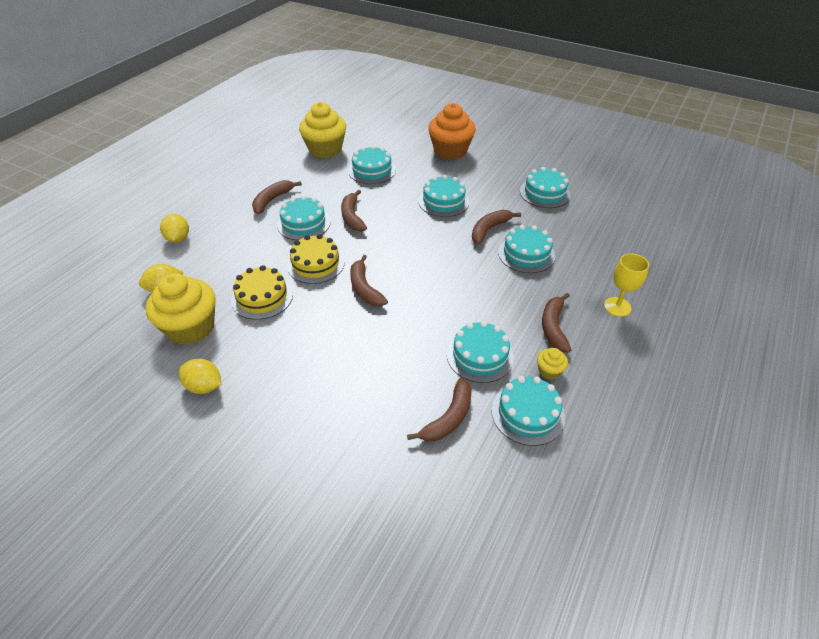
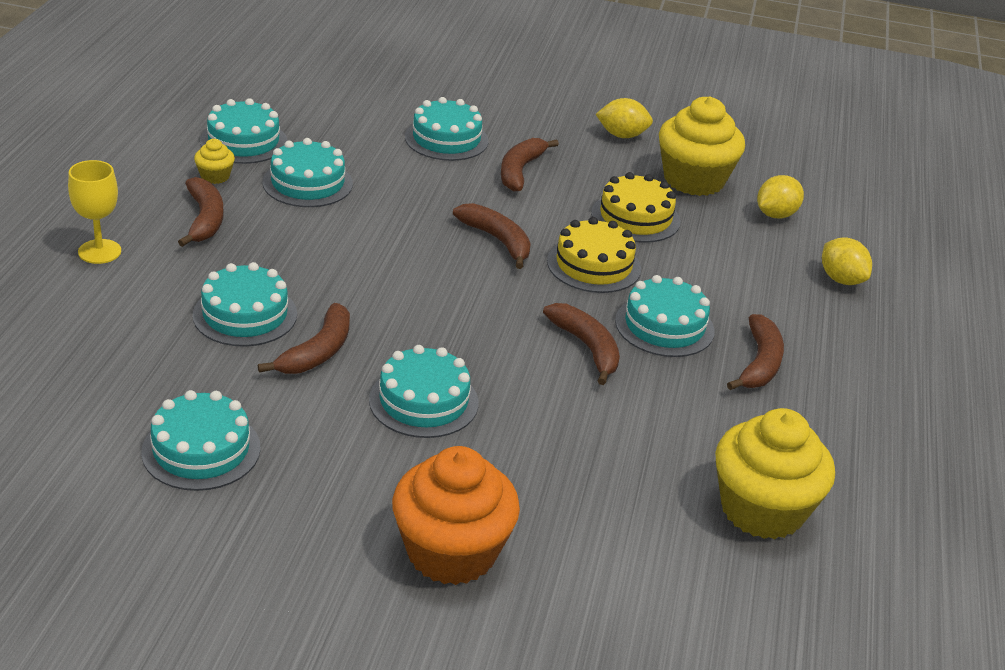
camera: 160 degrees right, 10 degrees down
turquoise cake [348,145,396,184] -> turquoise cake moved to [405,97,488,161]
brown banana [407,378,471,442] -> brown banana moved to [501,138,559,191]

